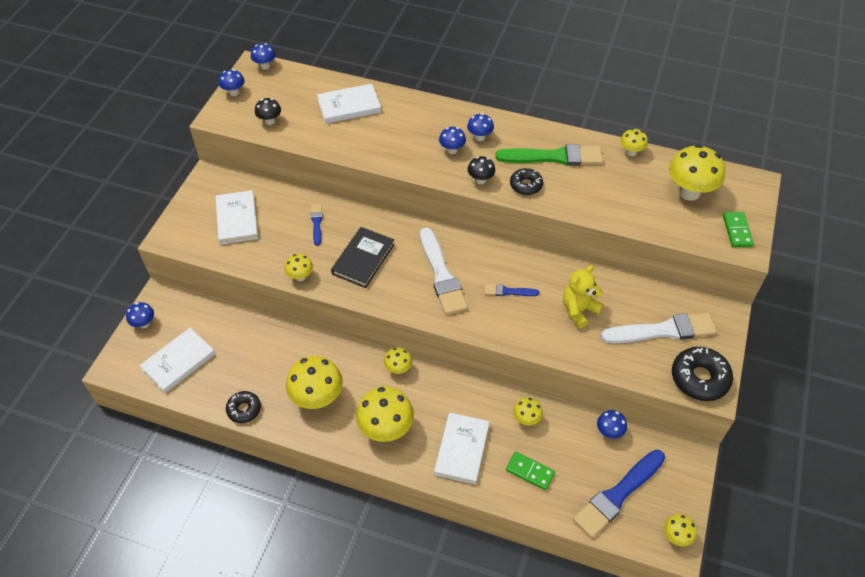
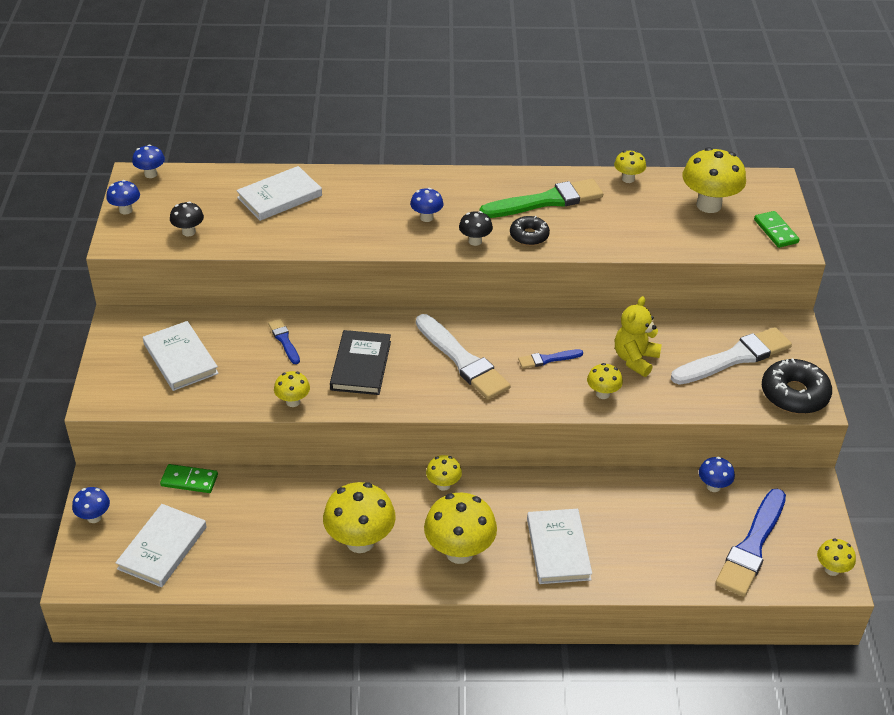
camera: 20 degrees left, 10 degrees down
black donut [226,391,261,423] -> none
blue mushroom [467,113,494,141] -> none
green domino [506,452,555,490] -> green domino moved to [160,464,218,493]
yellow mushroom [513,397,543,425] -> yellow mushroom moved to [587,363,623,399]

